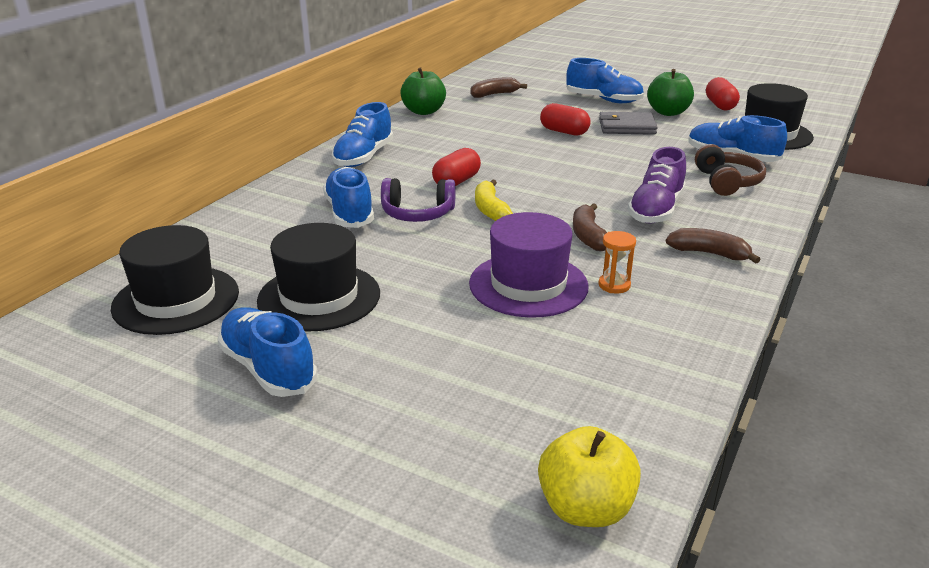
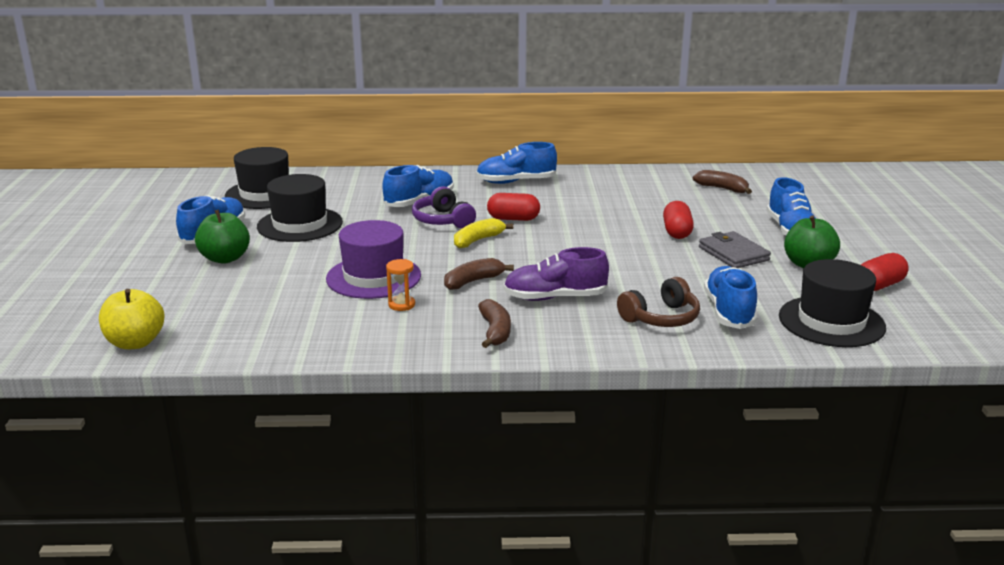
camera: 60 degrees right, 5 degrees down
green apple [400,67,446,115] -> green apple moved to [195,209,250,264]

